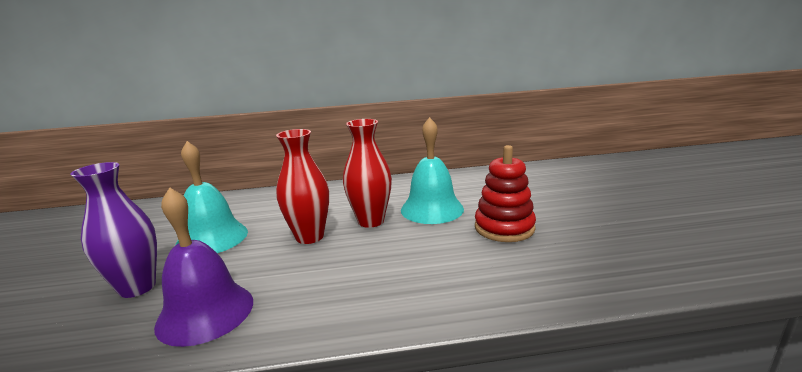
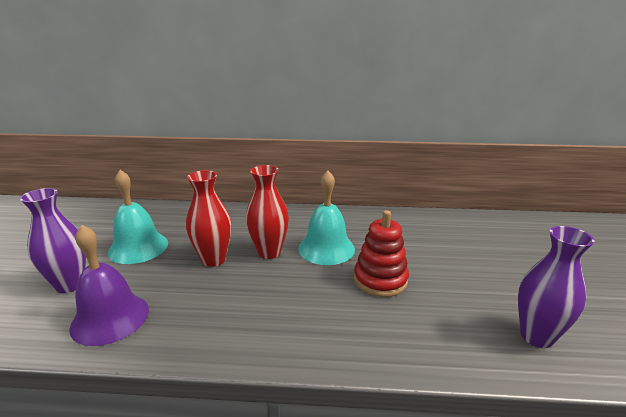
camera: 10 degrees right, 5 degrees up
none -> purple vase [518,226,595,348]

